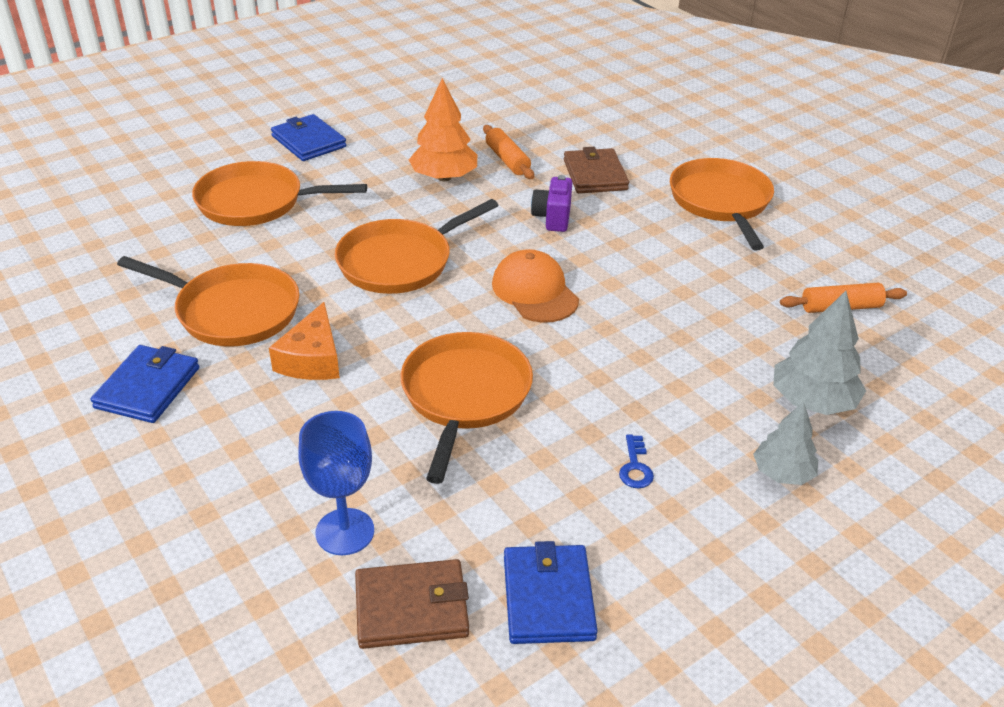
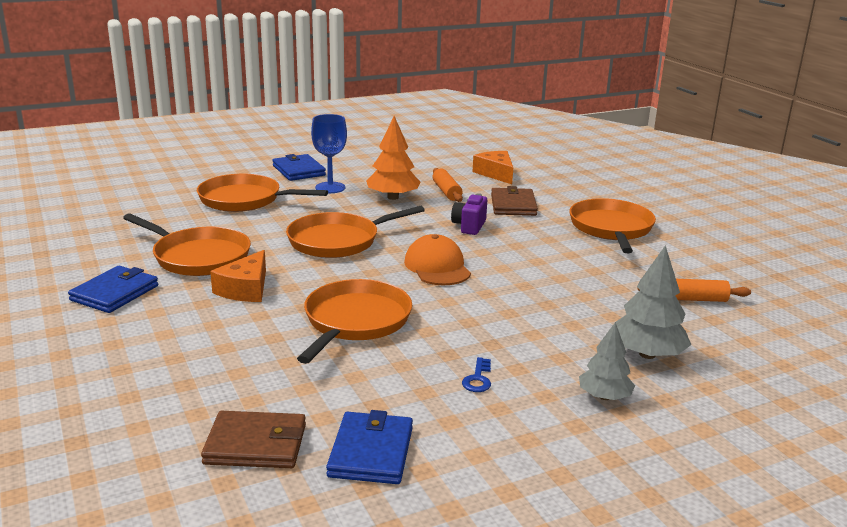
camera: 10 degrees right, 15 degrees down
blue goblet [298,411,374,555] -> blue goblet moved to [311,114,347,193]
none -> orange cheese [473,151,513,184]

